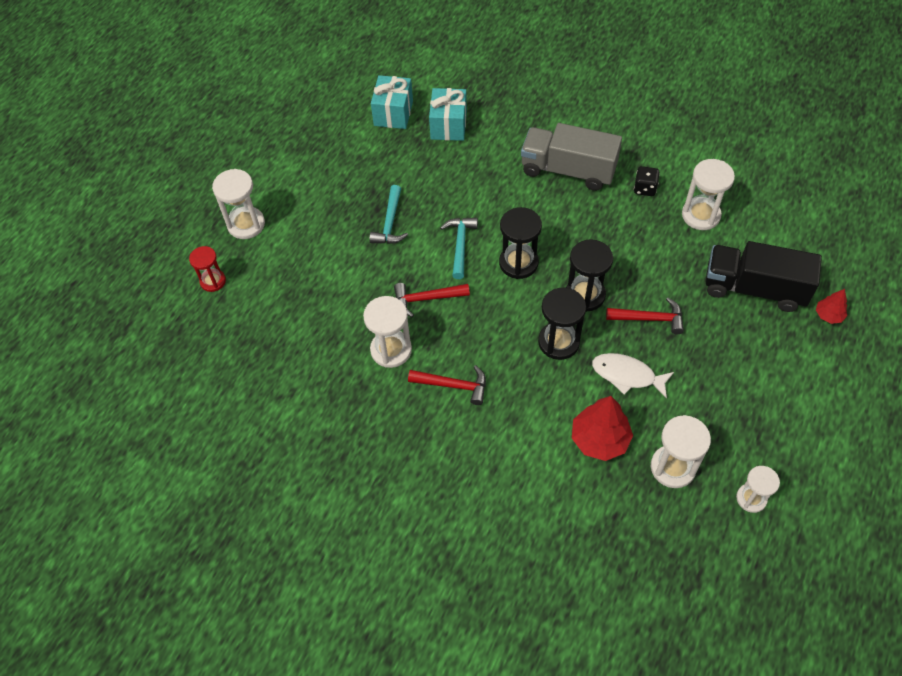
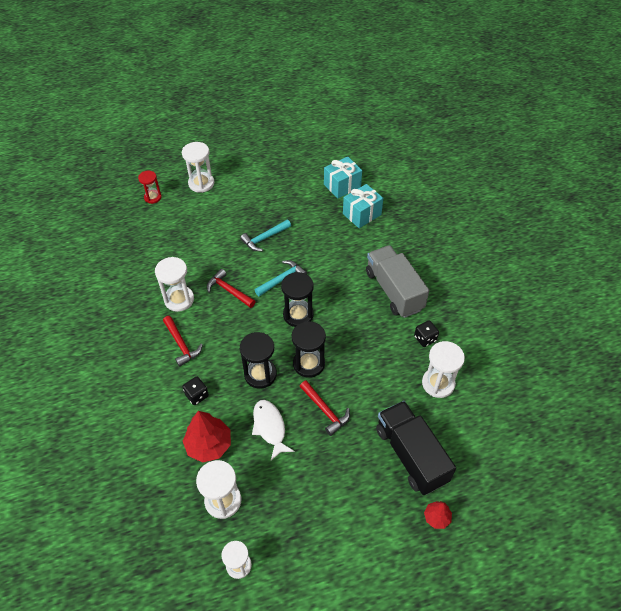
camera: 45 degrees right, 5 degrees down
none -> black dice [183,377,209,405]

